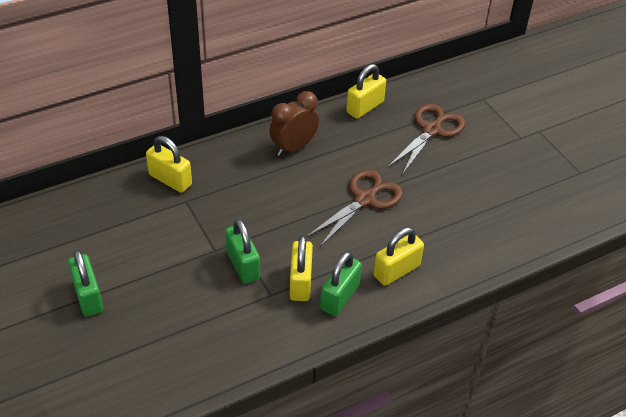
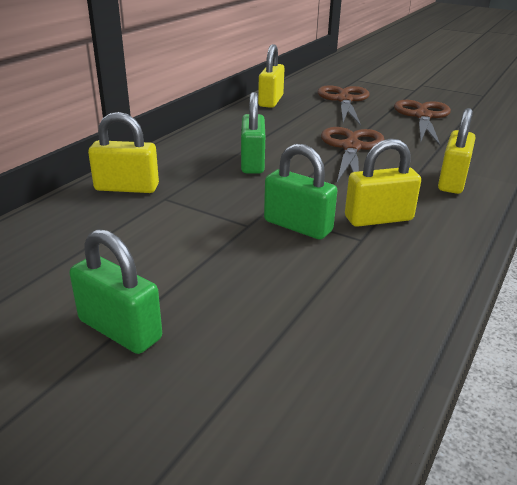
camera: 30 degrees left, 15 degrees down
brown clock [269,91,319,156] -> none
yellow padlock [290,235,313,301] -> yellow padlock turned 75 degrees counterclockwise [345,138,421,227]
green padlock [320,251,362,316] -> green padlock moved to [241,92,265,174]
none -> brown scissors [394,100,451,146]

